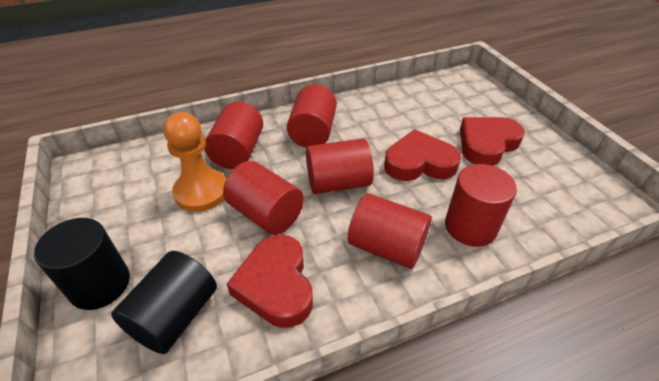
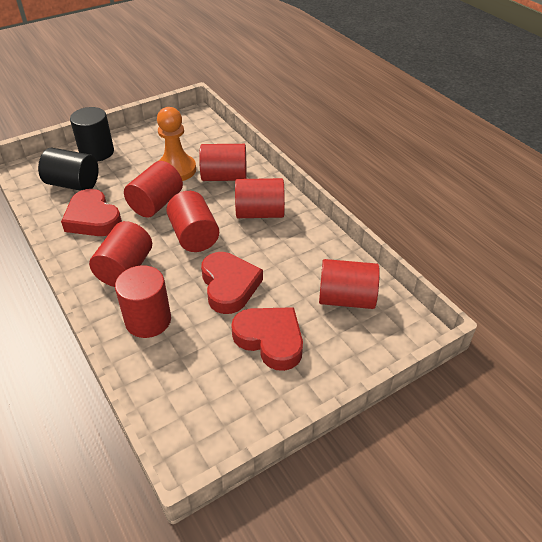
camera: 80 degrees right, 0 degrees up
red heart [227,235,313,328] -> red heart turned 105 degrees counterclockwise [61,189,122,236]
none -> red cylinder [319,259,380,309]

